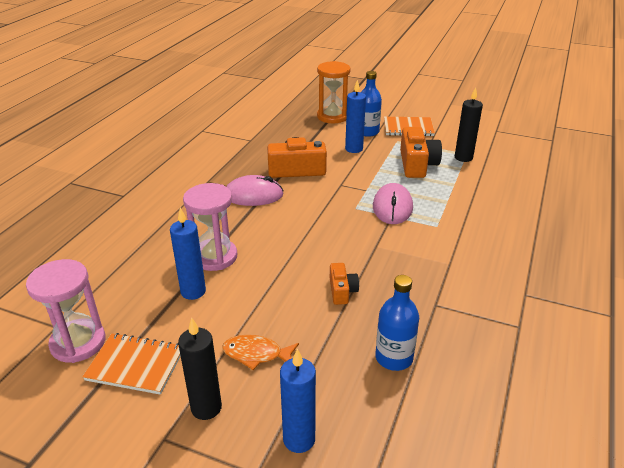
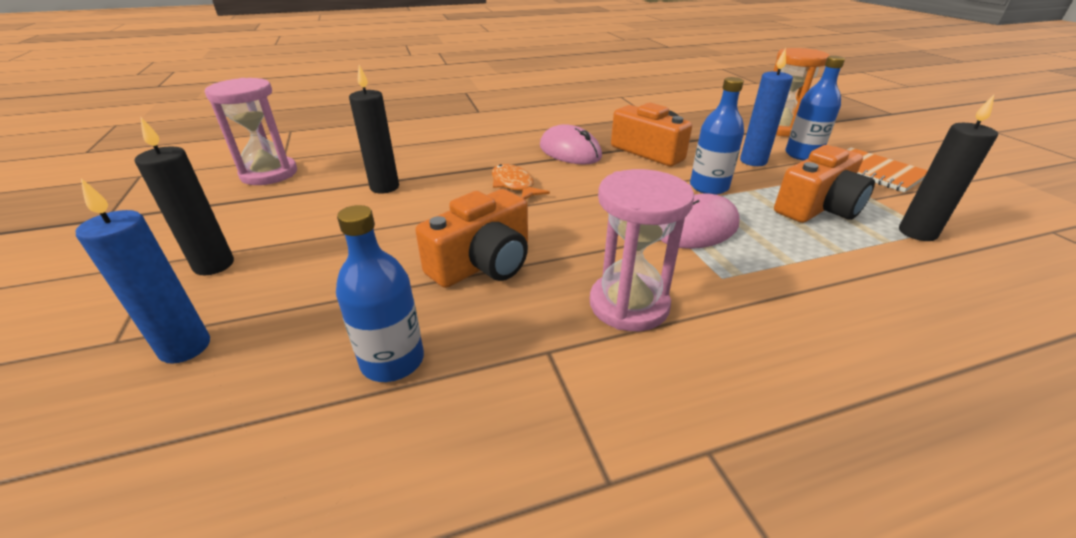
camera: 50 degrees right, 0 degrees up
orange notebook [82,333,181,395] -> none
blue candle [170,208,206,300] -> black candle [349,65,399,194]
pink hourglass [183,183,237,271] -> pink hourglass moved to [590,169,694,331]
orange fish [222,335,299,370] -> orange fish moved to [492,164,550,199]
orange camera [330,263,359,305] -> orange camera [415,189,528,288], size x1.82
none -> blue bottle [690,77,744,195]

